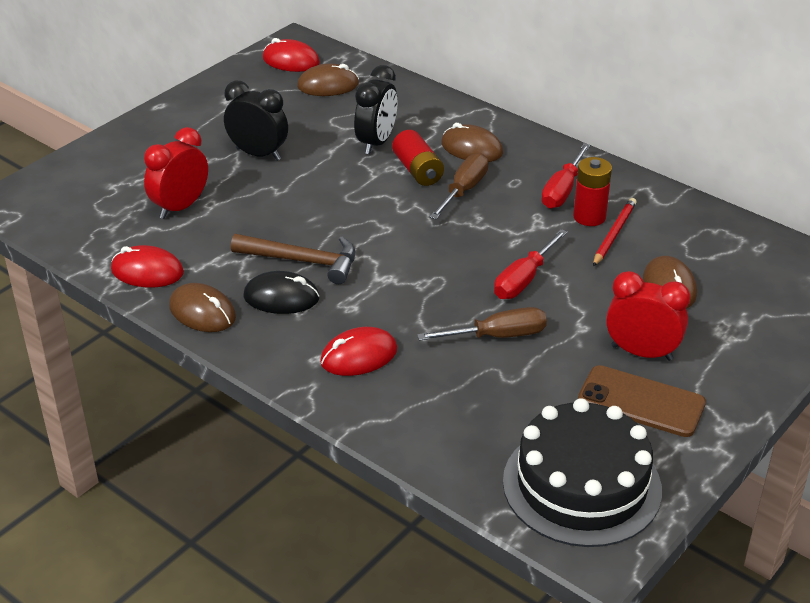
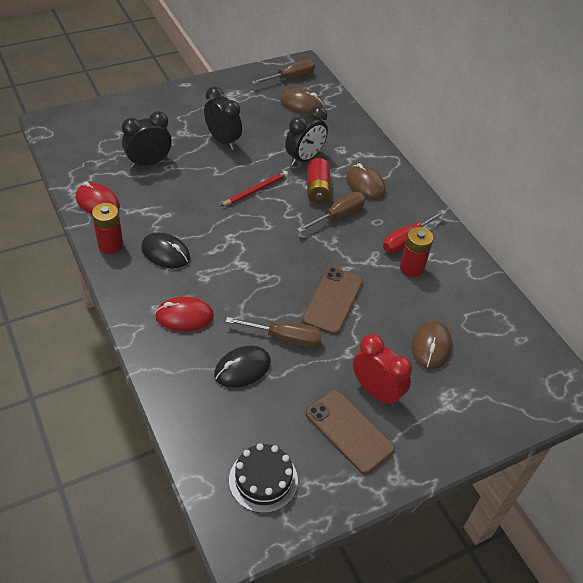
camera: 20 degrees right, 10 degrees up
red clock [144,127,208,219] -> black clock [122,111,172,168]
brown mouse [169,283,236,332] -> red battery [92,203,123,254]
brown hammer [231,234,356,284] -> none
red mouse [263,38,320,72] -> brown screwdriver [251,60,315,84]
red screwdriver [494,229,568,299] -> brown phone [302,267,363,335]
black cake [503,398,662,547] -> black cake [229,443,298,513], size x0.58
red pencil [593,198,637,267] -> red pencil moved to [220,171,288,207]
none -> black mouse [214,345,271,388]

